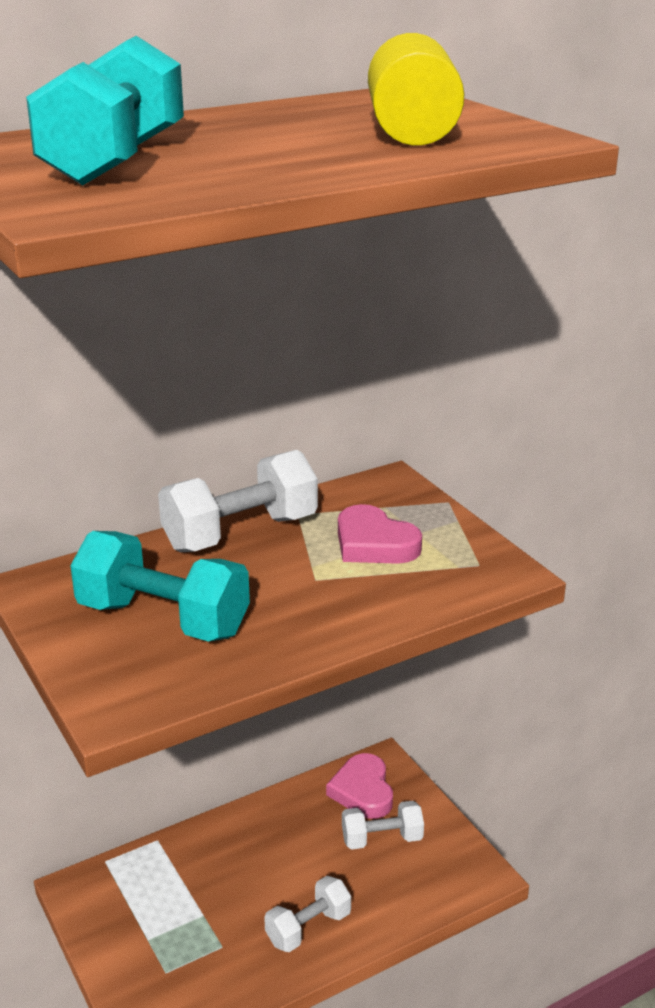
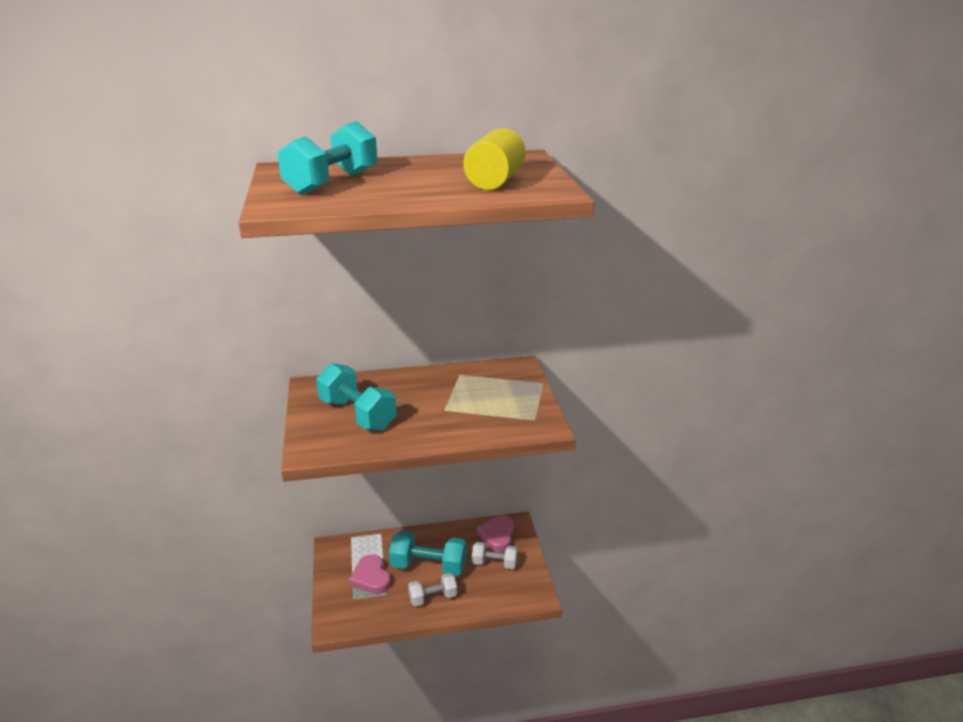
camera: 20 degrees right, 0 degrees up
white dumbbell [158,450,318,552] -> none
pink heart [338,504,422,564] -> pink heart moved to [349,554,391,594]
none -> turquoise dumbbell [389,531,467,577]

